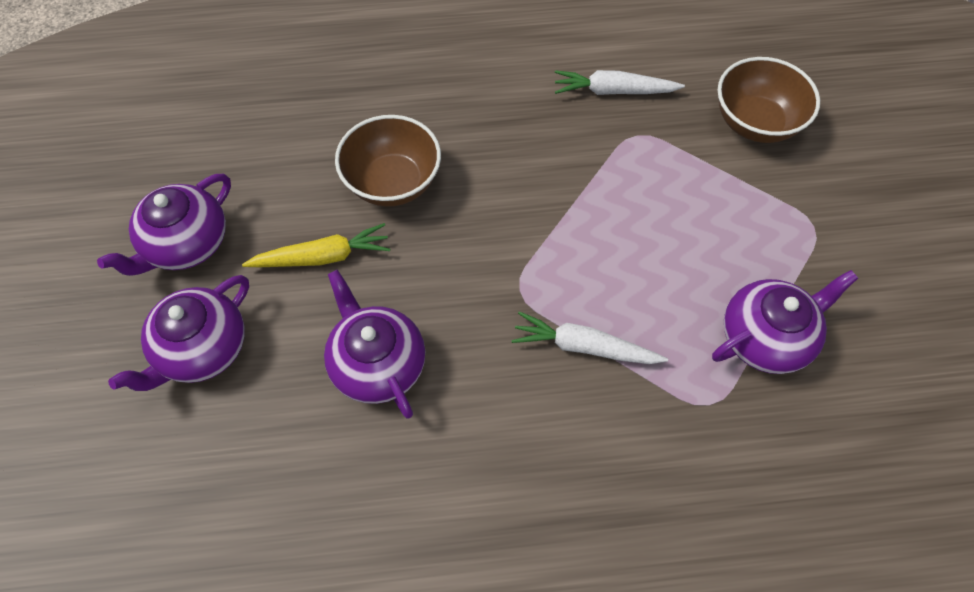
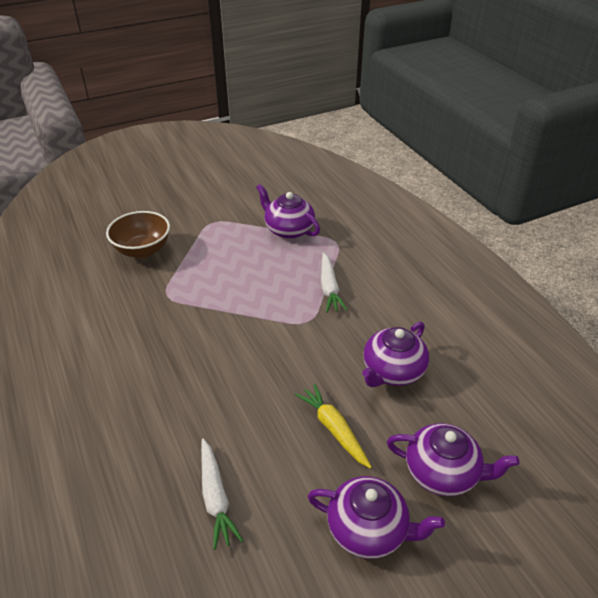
camera: 110 degrees left, 20 degrees down
brown bowl [335,115,441,207] -> none
white carrot [555,70,685,95] -> white carrot moved to [201,438,243,550]

